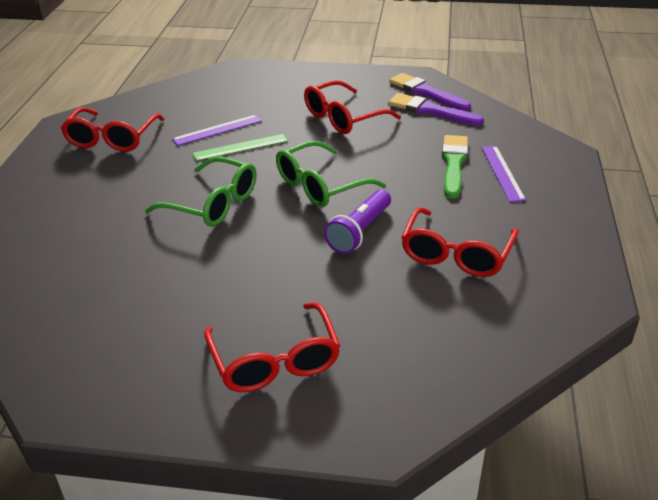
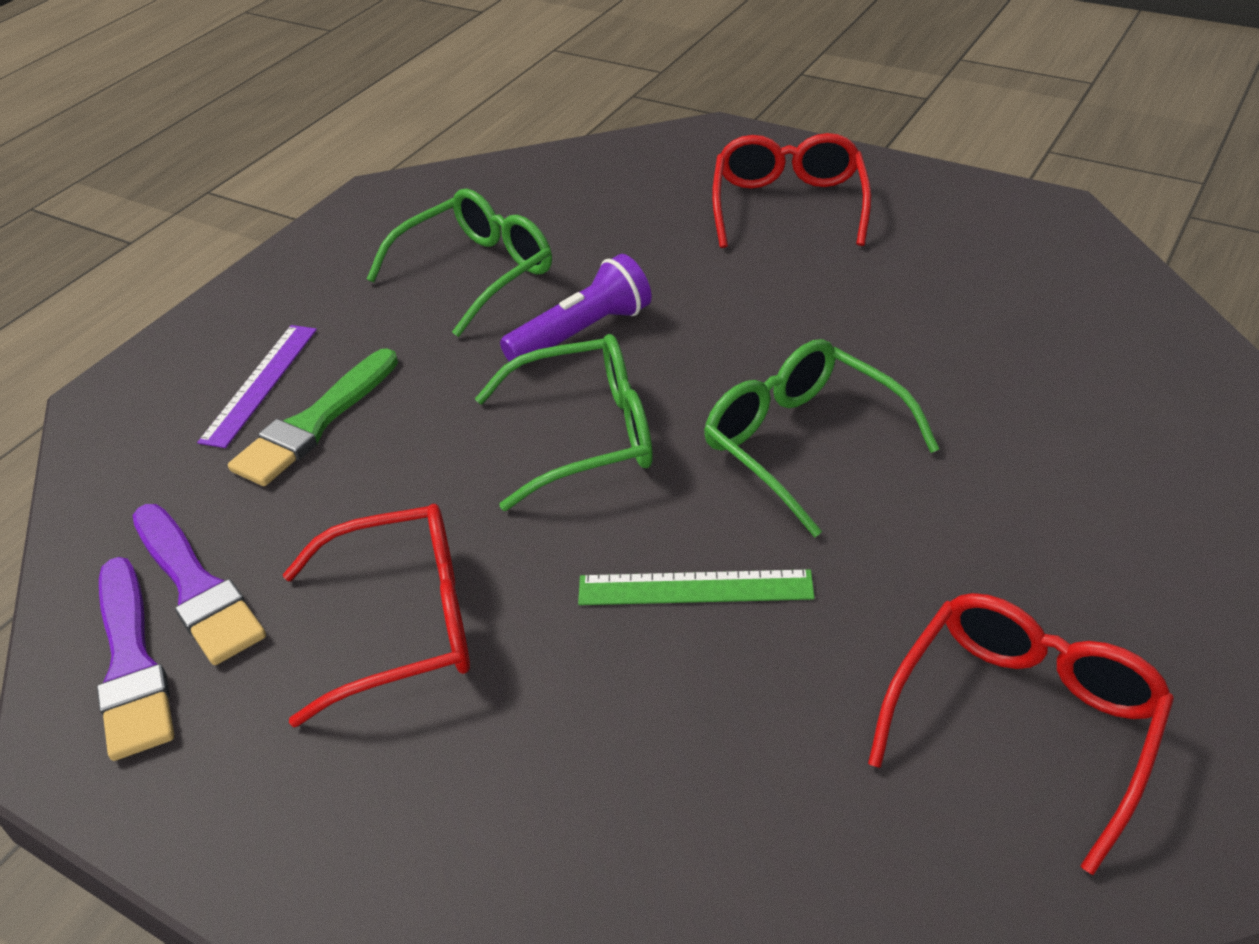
camera: 155 degrees left, 5 degrees up
purple ruler [172,115,262,146] -> none
red glasses [401,207,519,277] -> green glasses [367,189,552,337]

